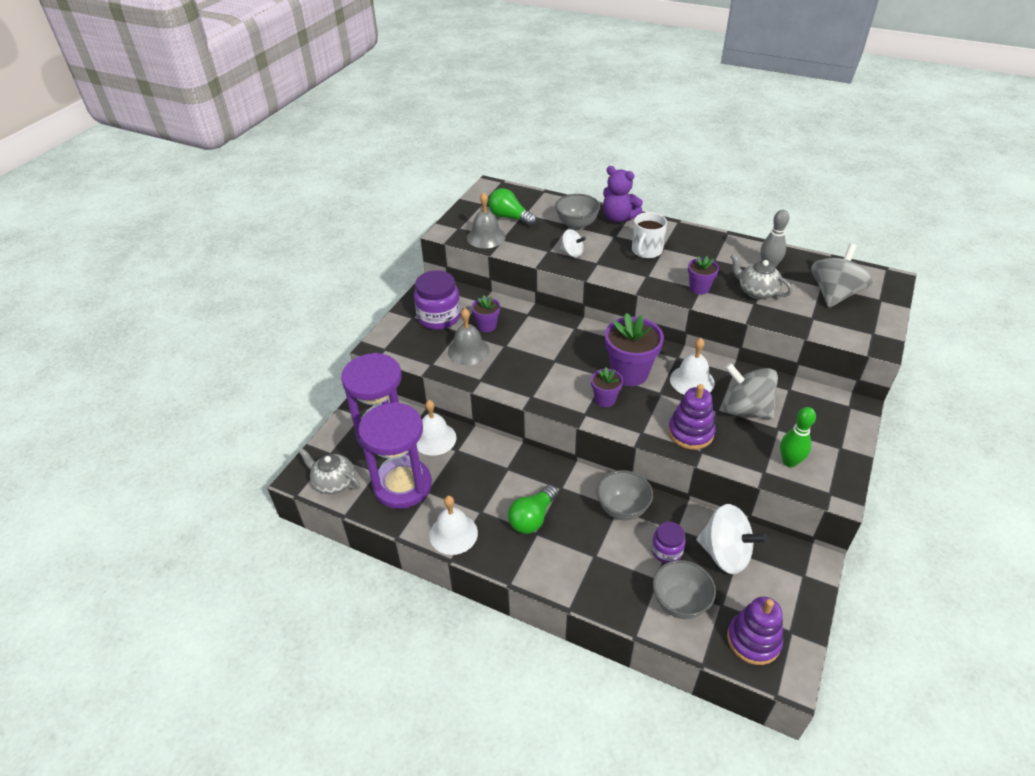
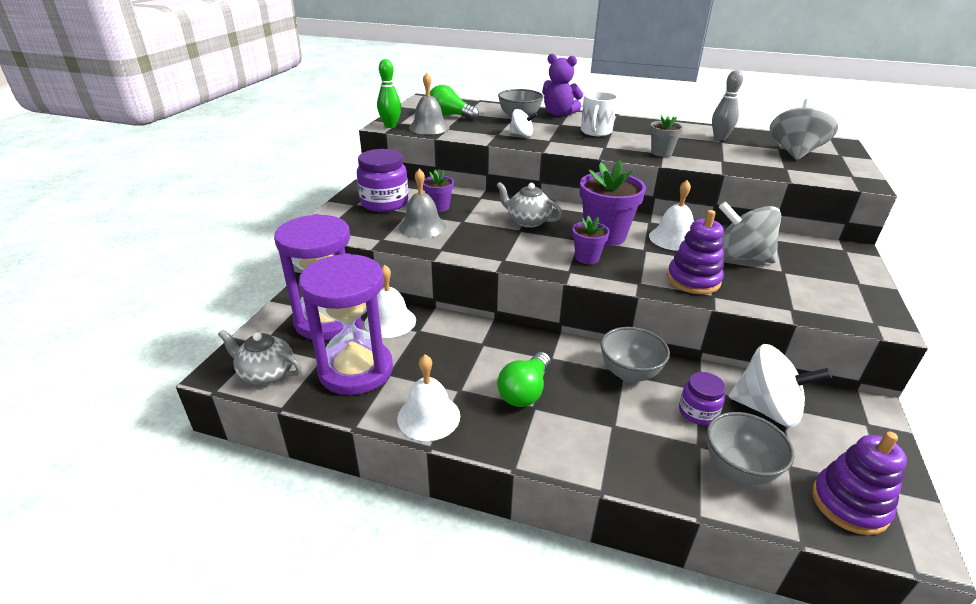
camera: 10 degrees left, 10 degrees down
purple flower pot [688,256,719,295] -> grey flower pot [650,115,683,157]
grey teapot [730,254,792,299] -> grey teapot moved to [496,182,563,228]
green bowling pin [780,407,816,467] -> green bowling pin moved to [377,59,401,128]

